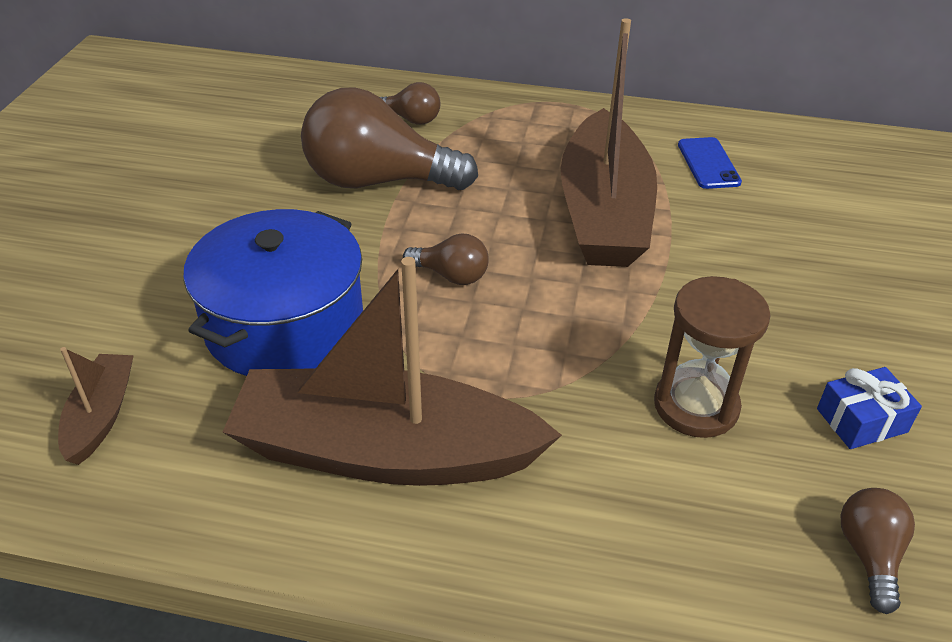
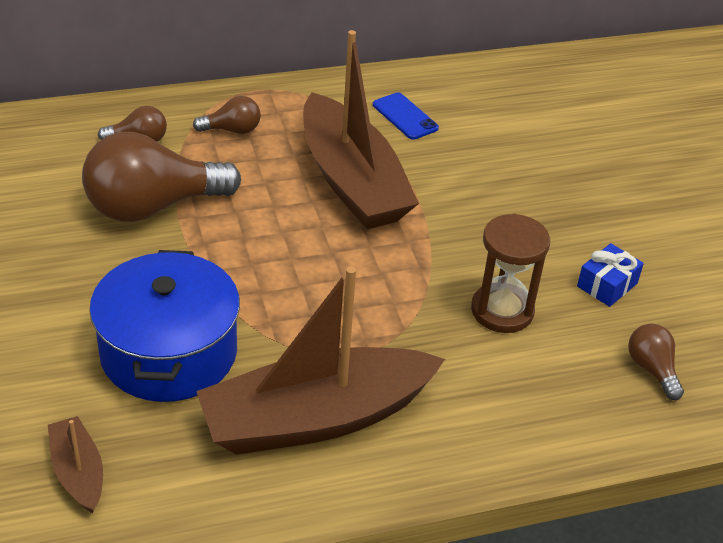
camera: 30 degrees left, 0 degrees up
brown light bulb [403,234,489,285] -> brown light bulb moved to [193,96,261,134]

